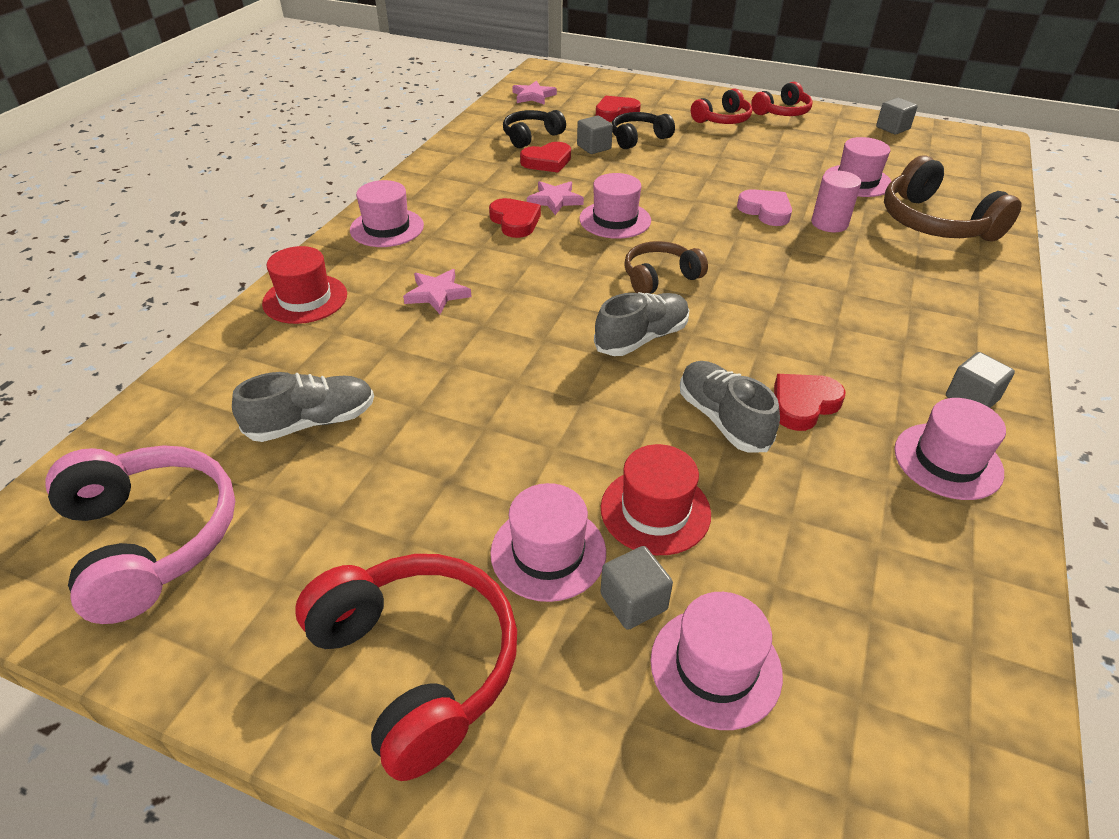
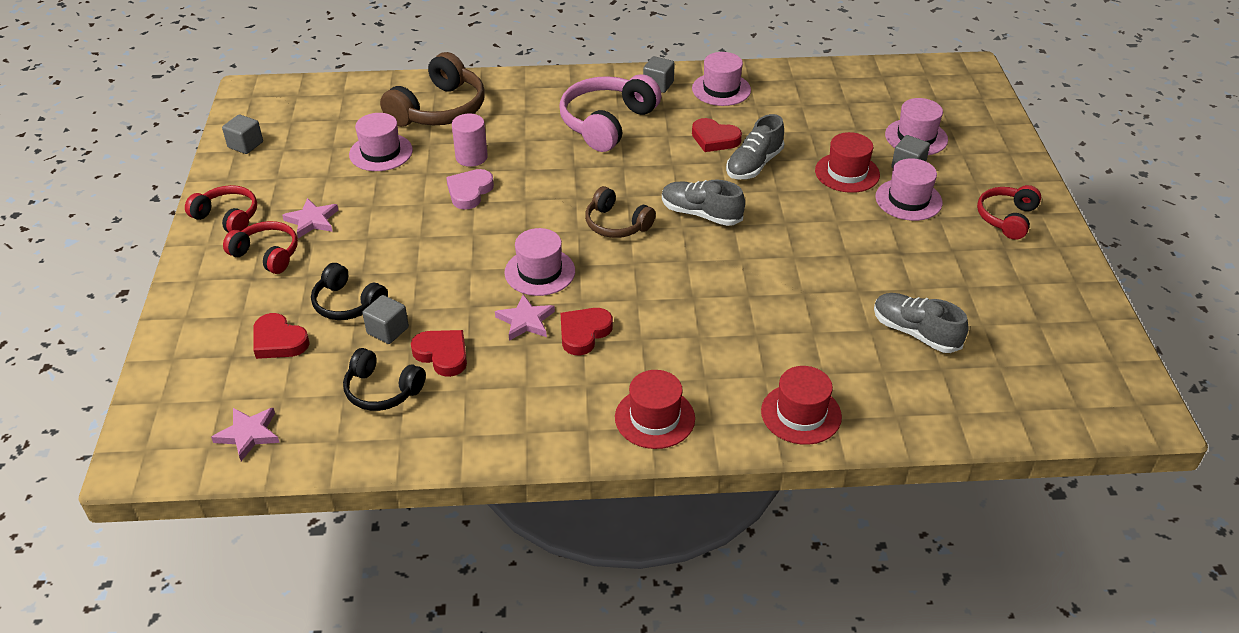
camera: 115 degrees left, 0 degrees up
pink headphones [45,445,235,624] -> pink headphones moved to [559,74,662,152]
red headphones [295,554,517,781] -> red headphones [977,185,1041,240], size x0.60
pink hat [350,180,424,247] -> red hat [615,370,695,449]
pink star [403,269,472,314] -> pink star moved to [282,198,338,238]

